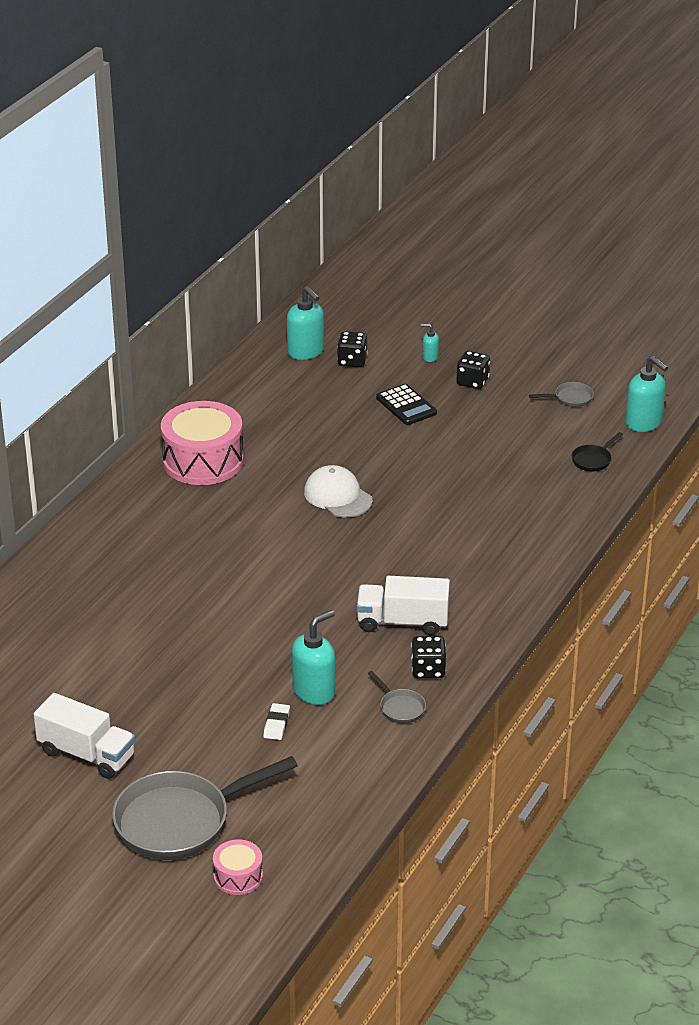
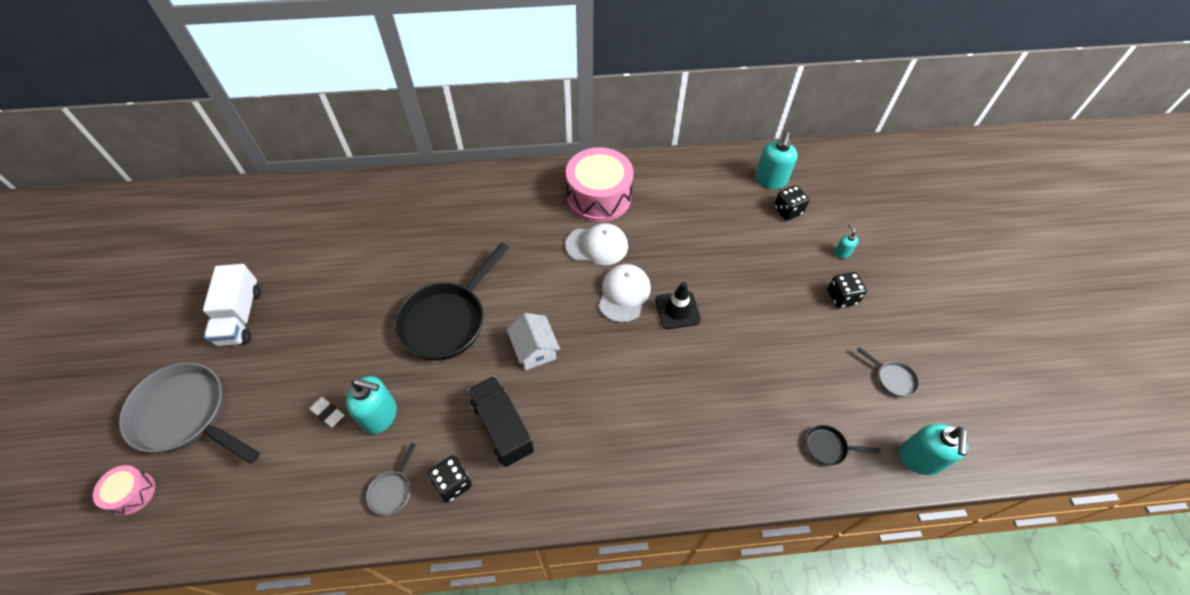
camera: 55 degrees right, 20 degrees up
white eraser [263,703,290,740] -> white eraser turned 60 degrees clockwise [309,397,344,427]
white truck [357,576,450,635] -> black truck [468,376,534,467]
black calculator [376,384,437,425] -> none
none -> black pan [395,243,509,361]
none -> white house [507,313,560,370]
none -> white cap [565,223,628,265]
none -> black traffic cone [655,282,701,329]

